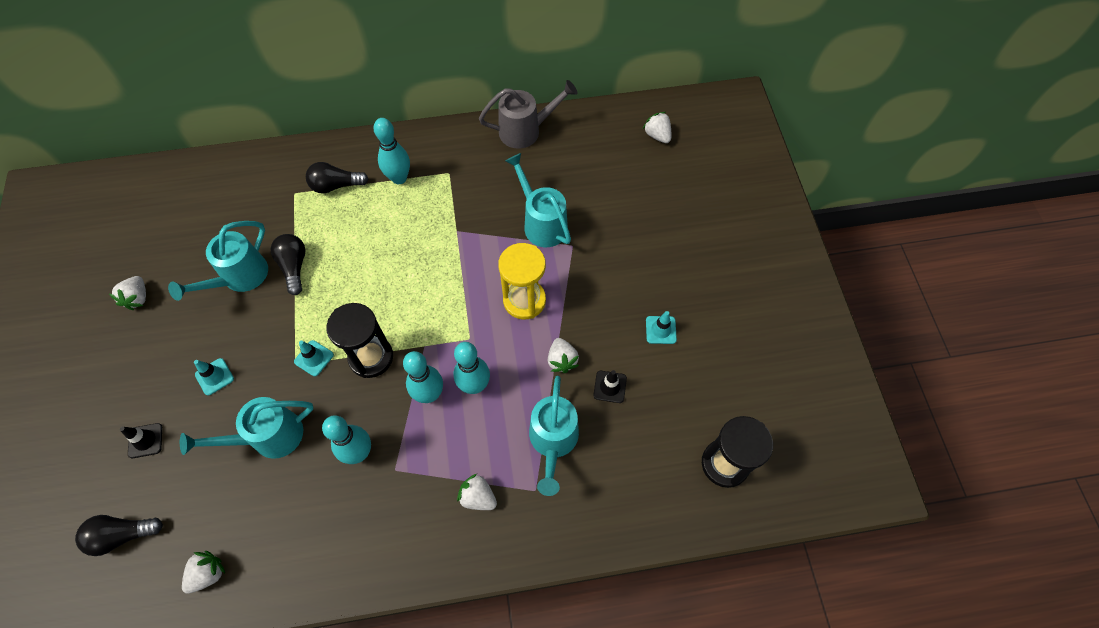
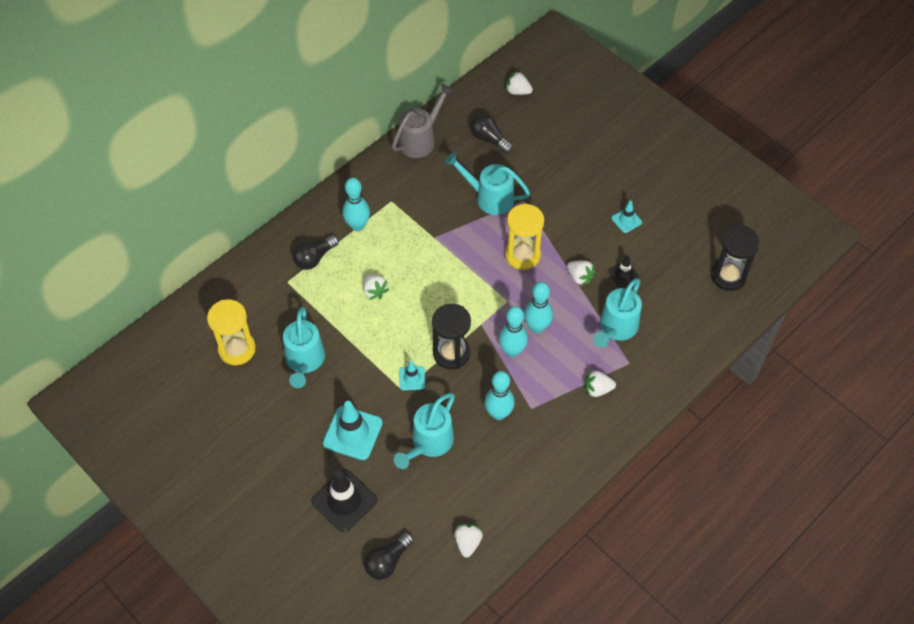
camera: 35 degrees left, 5 degrees down
white strawberry [109,276,146,310] -> white strawberry moved to [363,274,389,300]
black traffic cone [120,423,162,458] -> black traffic cone [311,469,377,532], size x1.87
turquoise traffic cone [194,358,234,396] -> turquoise traffic cone [323,401,383,460], size x1.87
black light bulb [271,234,306,295] -> black light bulb moved to [470,114,513,153]
turquoise watering can [529,376,579,496] -> turquoise watering can turned 60 degrees clockwise [593,278,642,348]
none -> yellow hourglass [207,299,256,365]

